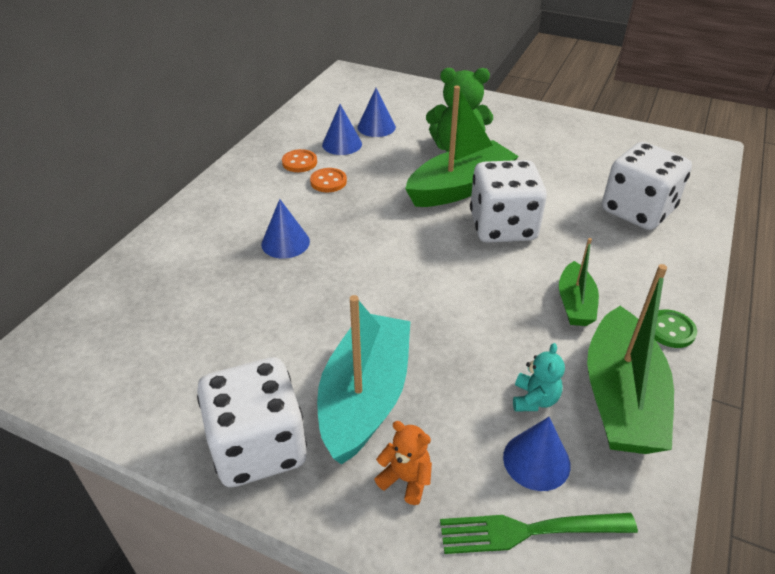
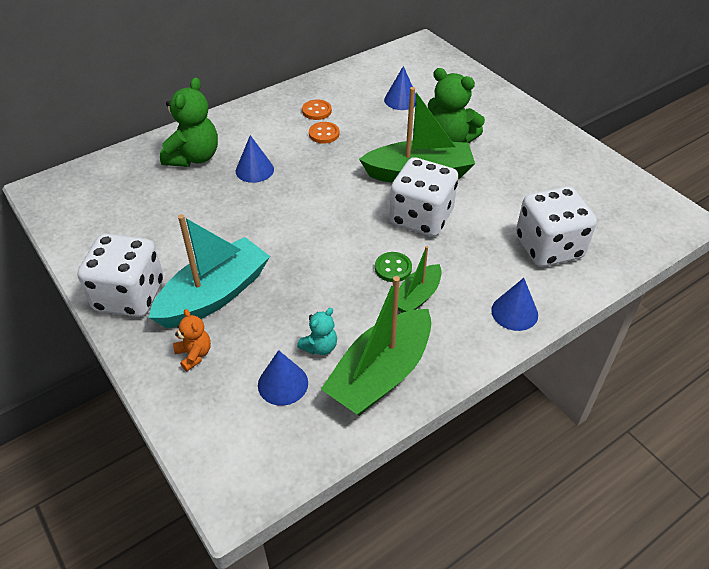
camera: 30 degrees right, 5 degrees up
blue cone [322,104,362,155] -> blue cone moved to [491,278,538,331]
green fork [440,513,638,554] -> none
green button [654,309,697,348] -> green button moved to [375,252,412,282]
none -> green teddy bear [160,77,218,167]

